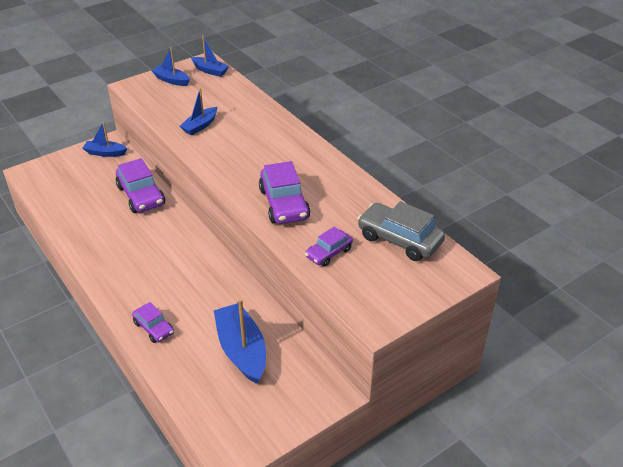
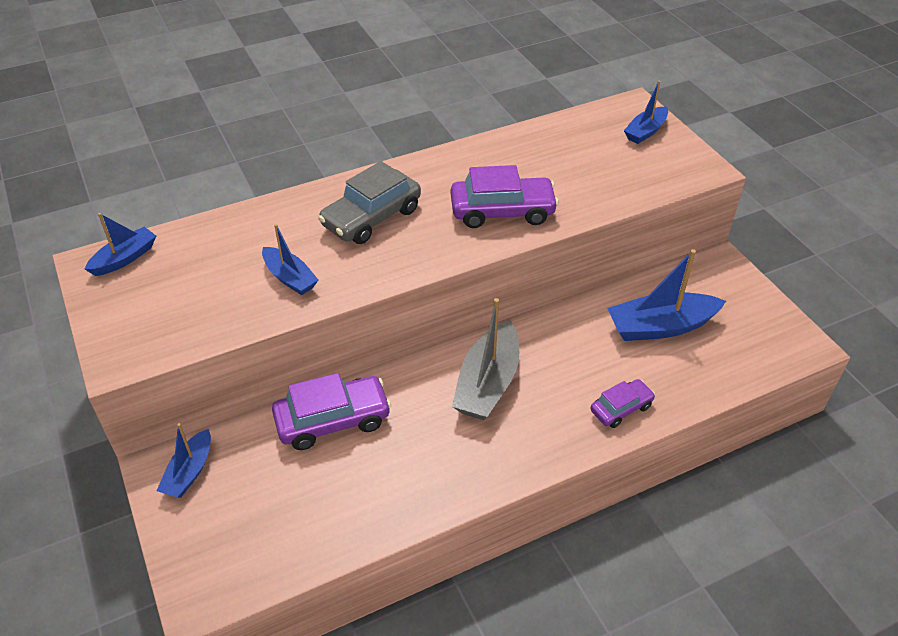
camera: 80 degrees left, 5 degrees up
blue boat [151,47,190,86] -> blue boat moved to [624,81,668,144]
purple car [305,227,353,267] -> none
grey car [358,201,445,261] -> grey car moved to [318,161,421,244]
none -> grey boat [452,298,519,420]

